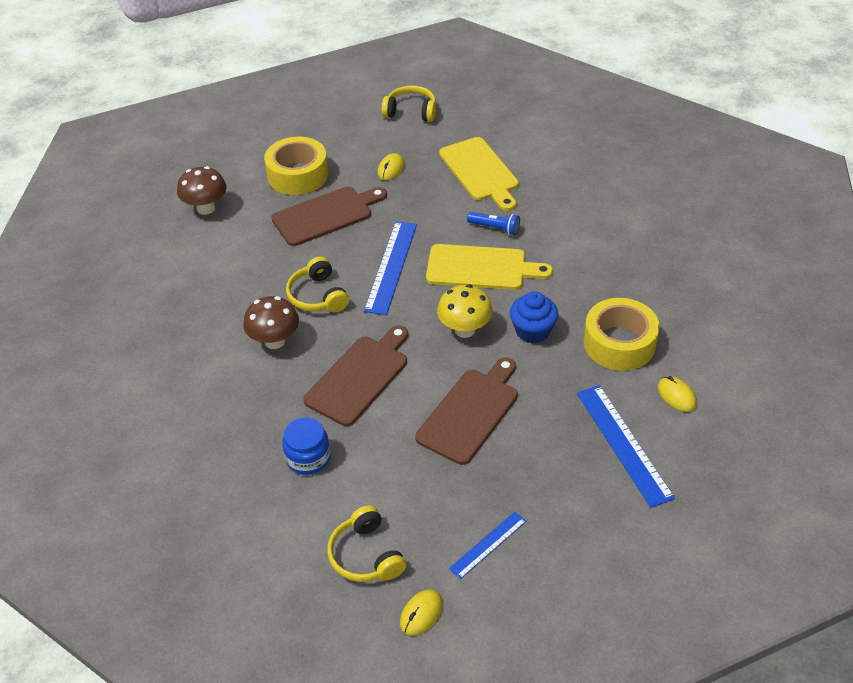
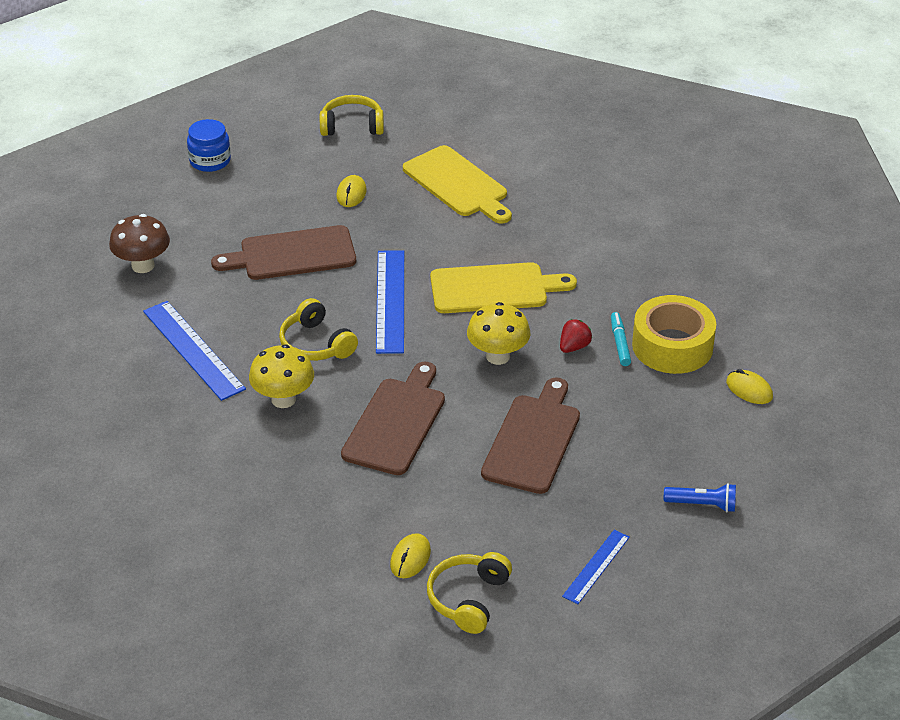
camera: 15 degrees left, 5 degrees down
brown mushroom [243,296,299,349] -> yellow mushroom [249,344,314,408]
yellow tape [264,137,328,195] -> none
brown cutting board [271,187,387,246] -> brown cutting board turned 150 degrees counterclockwise [211,225,356,280]
blue jar [282,417,330,475] -> blue jar moved to [187,119,231,172]
yellow headphones [328,505,406,582] -> yellow headphones turned 60 degrees clockwise [427,552,512,634]
yellow mouse [400,590,443,635] -> yellow mouse moved to [390,533,431,578]
blue flashlight [467,212,520,235] -> blue flashlight moved to [664,483,736,512]
blue cupcake [510,292,558,344] -> red strawberry [560,319,592,353]
blue ruler [577,385,675,508] -> blue ruler moved to [143,301,246,401]
none -> turquoise marker [611,312,631,366]

